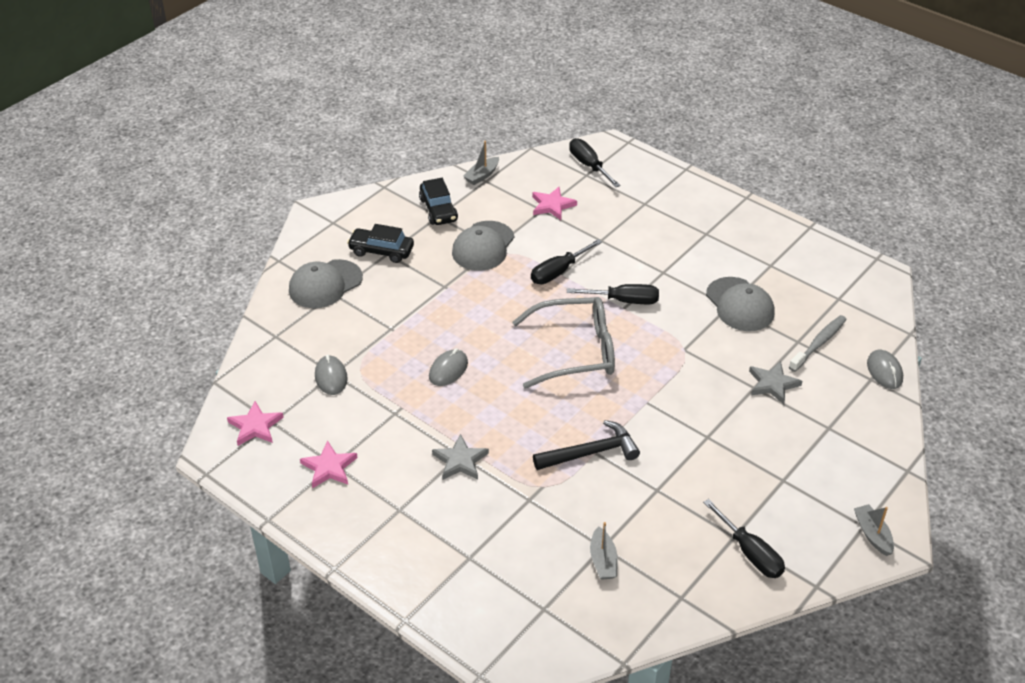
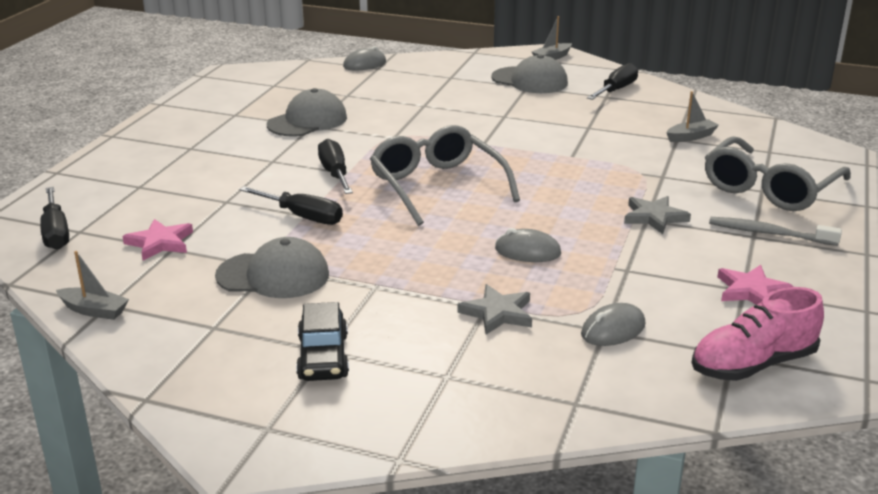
camera: 110 degrees left, 15 degrees down
pink star [227,401,284,446] -> pink shoe [692,287,824,381]
grey cap [289,259,363,308] -> grey cap moved to [491,54,568,93]
black car [419,178,458,225] -> none
black hammer [533,420,640,470] -> none
black screwdriver [569,138,621,187] -> black screwdriver turned 60 degrees counterclockwise [40,187,69,250]
grey star [749,361,802,404] -> grey star moved to [458,284,532,335]
grey toothbrush [789,315,847,372] -> grey toothbrush moved to [709,217,842,246]
none -> grey glasses [705,136,851,211]

